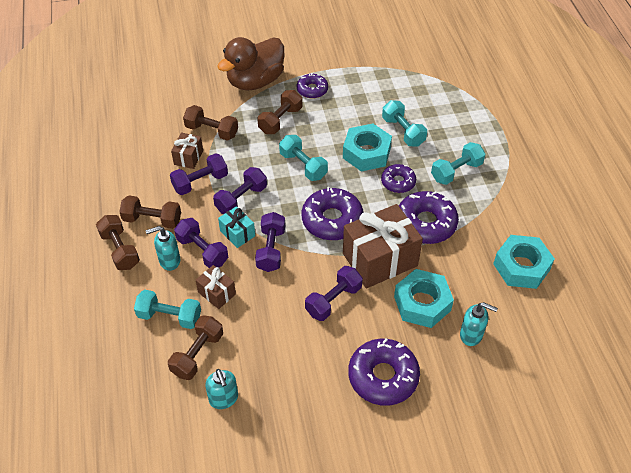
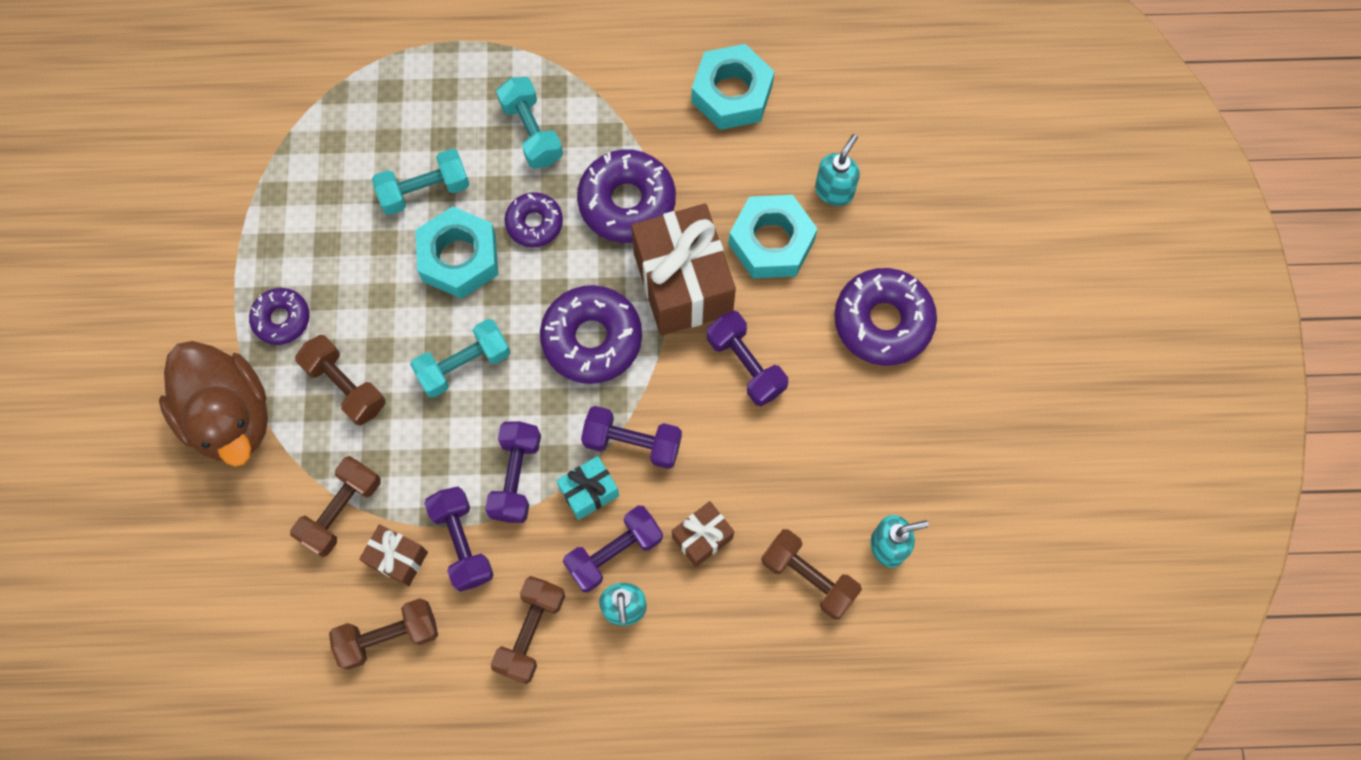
camera: 80 degrees left, 20 degrees up
brown dumbbell [96,215,140,270] -> brown dumbbell moved to [329,598,438,670]
turquoise dumbbell [134,290,201,329] -> none
purple dumbbell [213,167,267,214] -> purple dumbbell turned 45 degrees clockwise [485,421,541,523]

